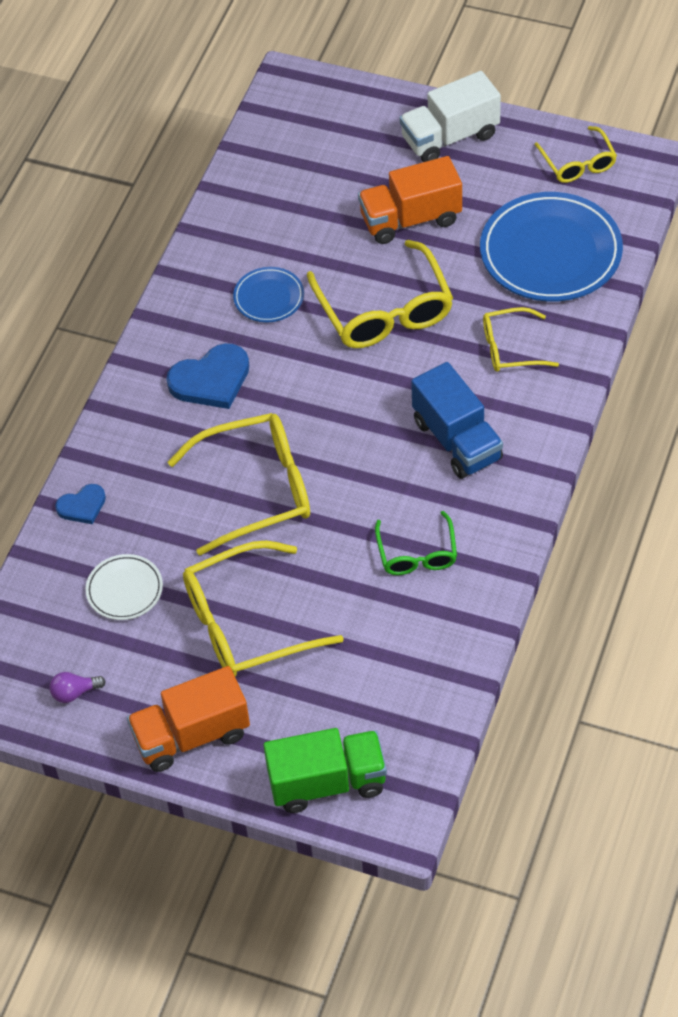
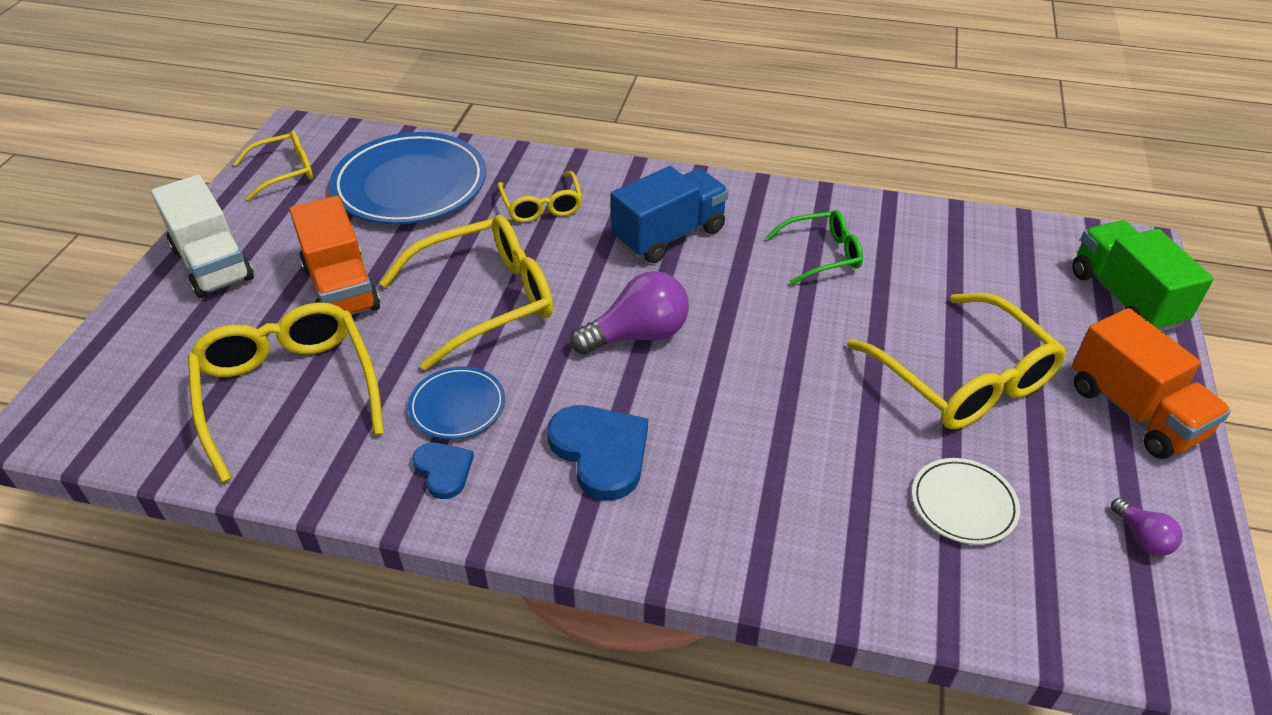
camera: 100 degrees left, 10 degrees down
blue heart [55,484,106,524] -> blue heart moved to [412,442,474,499]
yellow glasses [168,413,310,556] -> yellow glasses moved to [188,302,384,483]
none -> purple light bulb [570,271,689,354]

